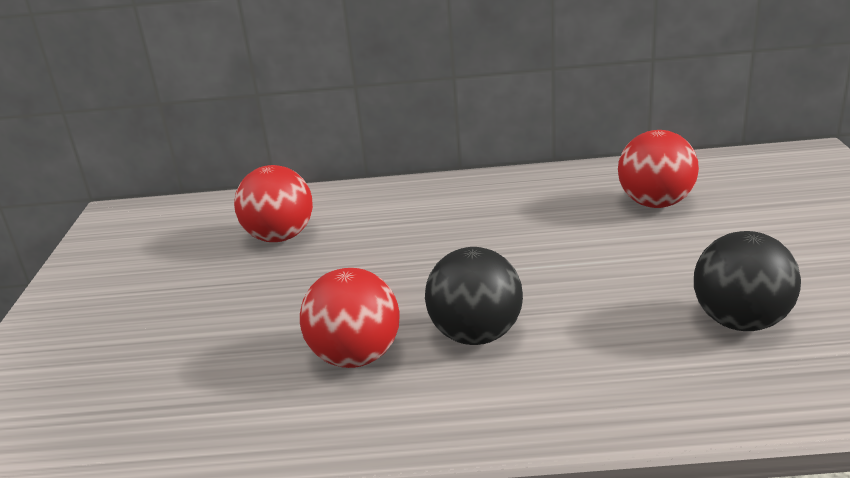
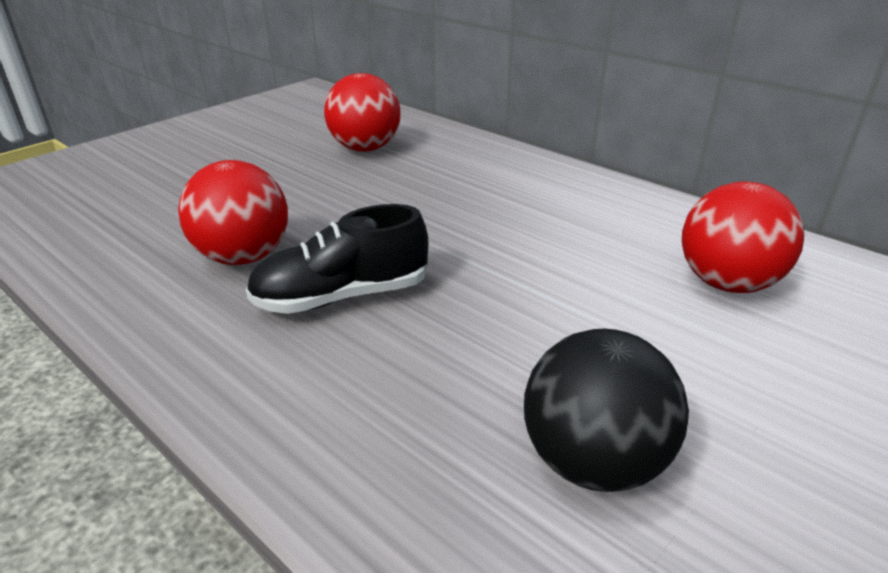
camera: 40 degrees right, 5 degrees up
black ball [425,247,523,345] -> black shoe [246,204,428,314]

